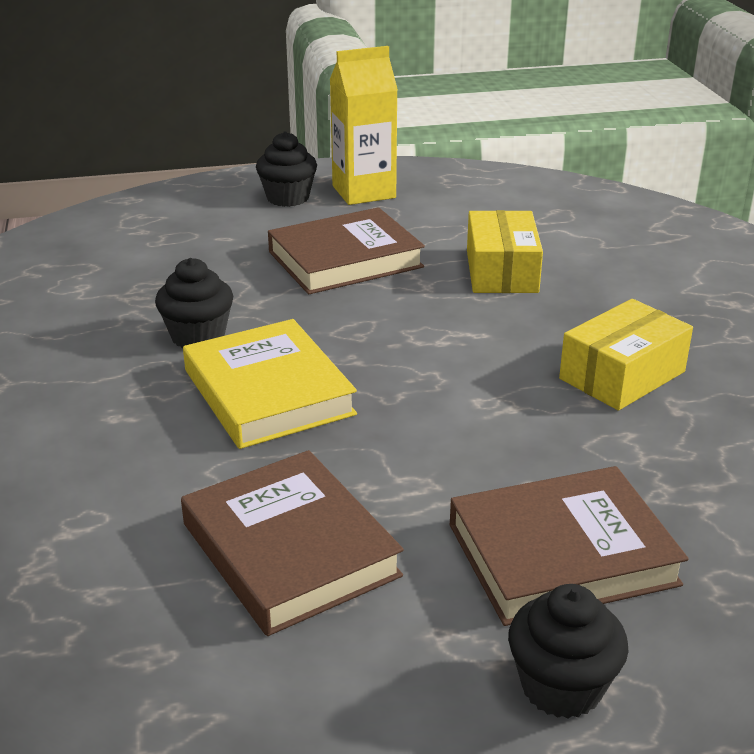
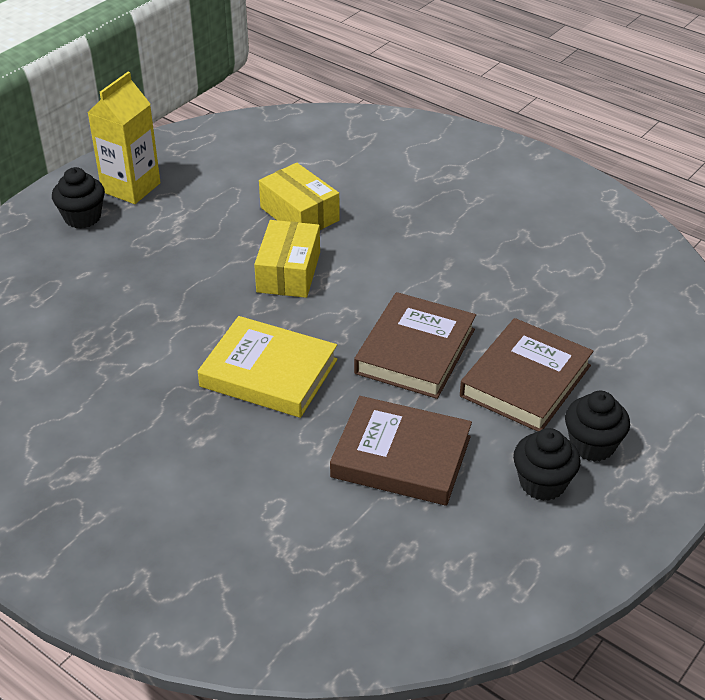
camera: 40 degrees left, 10 degrees up
black cupcake [155,258,233,348] -> black cupcake moved to [513,428,580,501]
brown book [268,207,425,294] -> brown book moved to [354,292,476,399]
yellow box [559,299,693,411] -> yellow box moved to [254,220,320,298]

